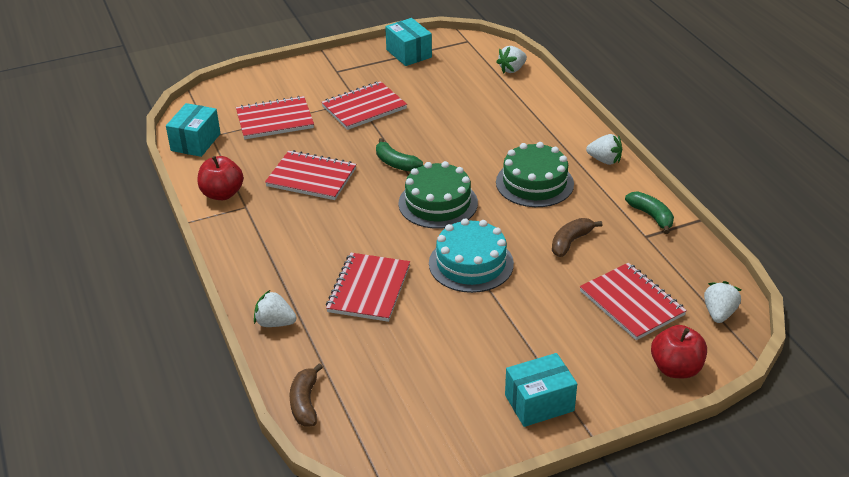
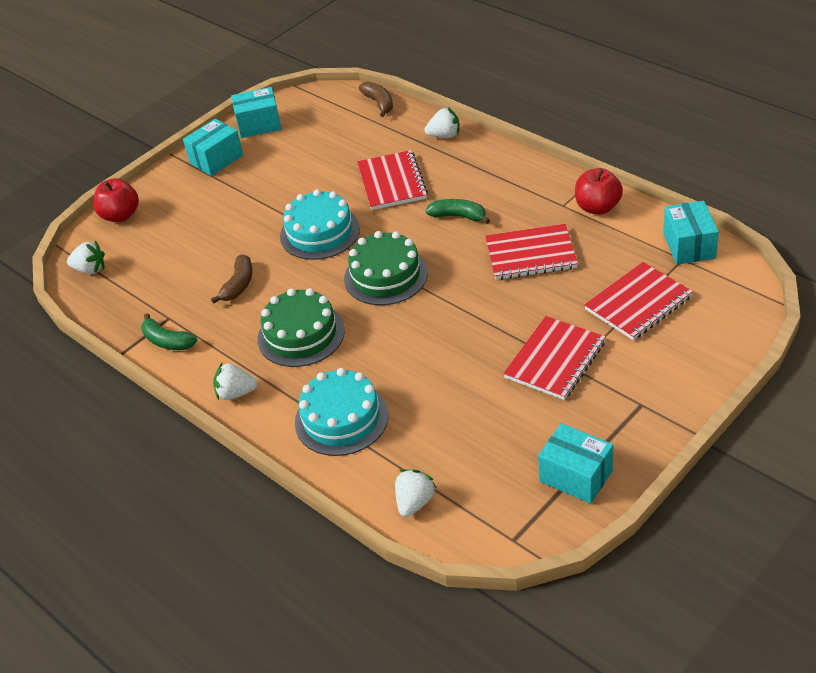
camera: 160 degrees right, 5 degrees up
green banana [376,138,423,172] -> green banana moved to [425,199,490,224]
red notebook [580,263,687,340] -> none
white strawberry [704,281,741,323] -> white strawberry turned 75 degrees counterclockwise [67,241,105,274]
none -> turquoise box [231,87,282,138]
none -> turquoise cake [295,368,388,456]

